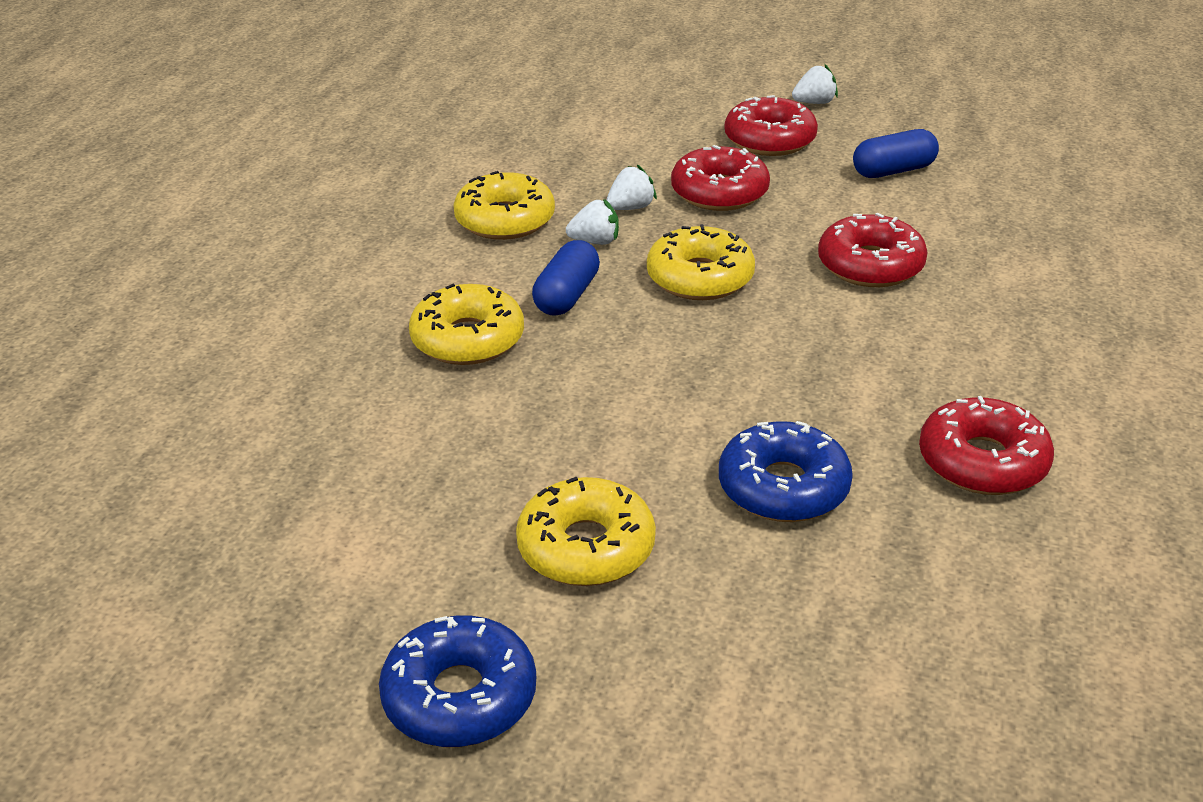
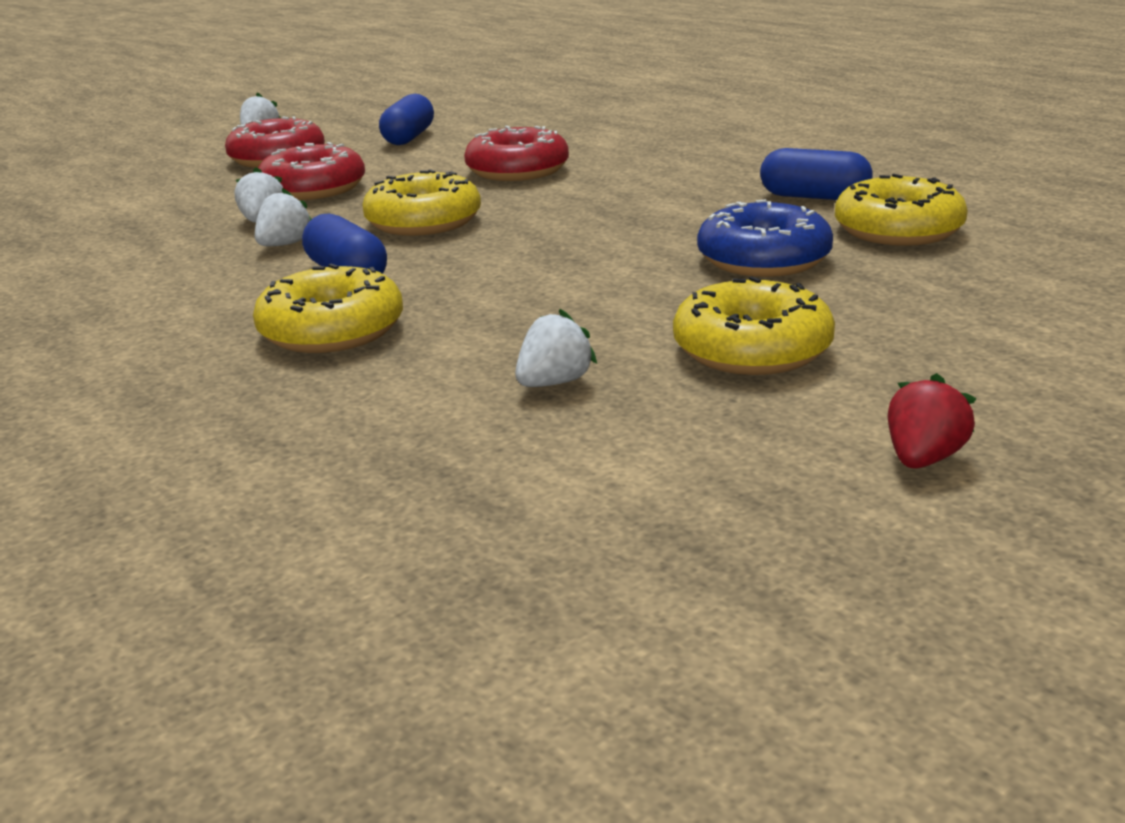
camera: 55 degrees left, 10 degrees down
blue donut [379,616,536,747] -> red strawberry [888,373,977,469]
yellow donut [453,171,555,240] -> yellow donut moved to [835,174,968,246]
red donut [919,396,1054,495] -> blue capsule [760,148,873,200]
none -> white strawberry [515,309,597,387]

